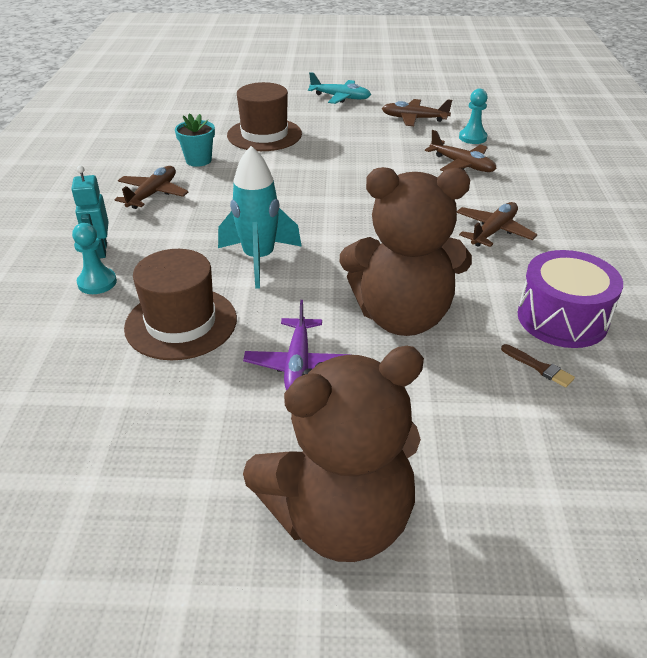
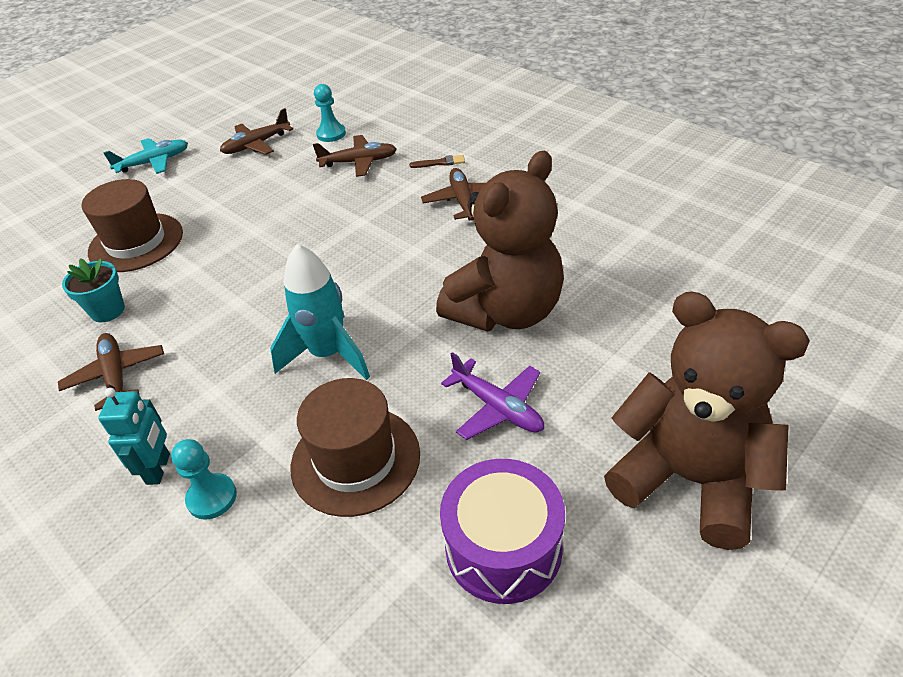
camera: 45 degrees left, 5 degrees up
turquoise robot [71,166,109,258] -> turquoise robot turned 120 degrees counterclockwise [99,388,170,485]
brown teddy bear [243,346,424,562] -> brown teddy bear turned 75 degrees counterclockwise [604,291,810,550]
brown brush [501,344,575,387] -> brown brush moved to [409,155,465,168]
purple drum [517,250,623,348] -> purple drum moved to [440,459,565,604]

